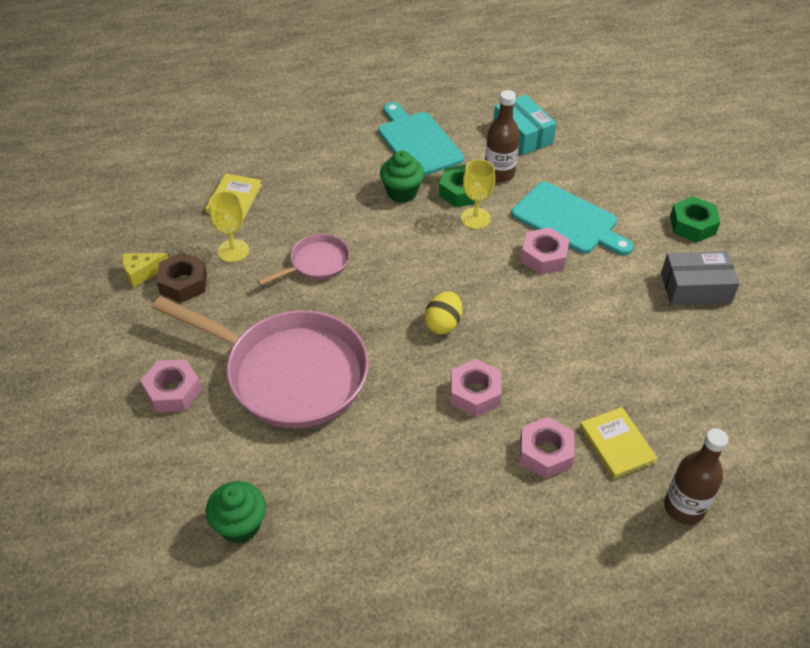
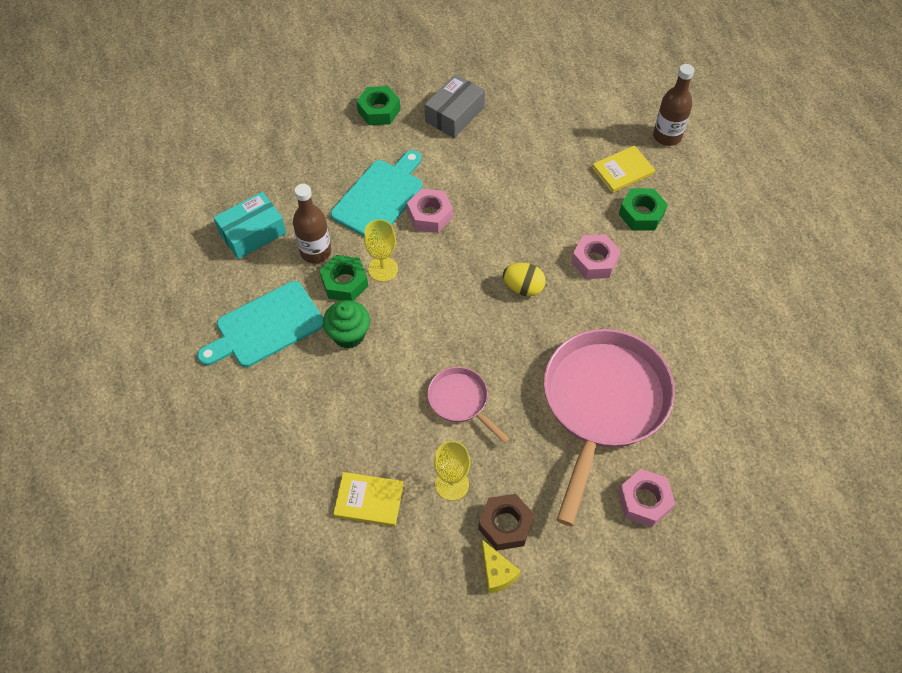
camera: 95 degrees left, 10 degrees up
green cupcake [206,481,266,544] -> none
pink nut [520,417,575,479] -> green nut [619,188,668,230]
grey box [661,251,740,305] -> grey box turned 45 degrees clockwise [425,74,485,138]

